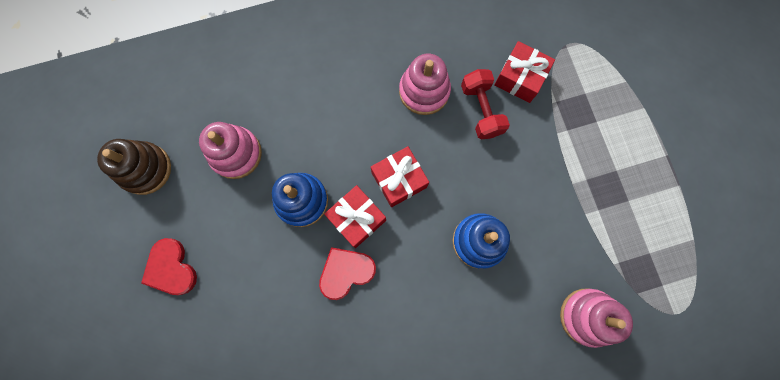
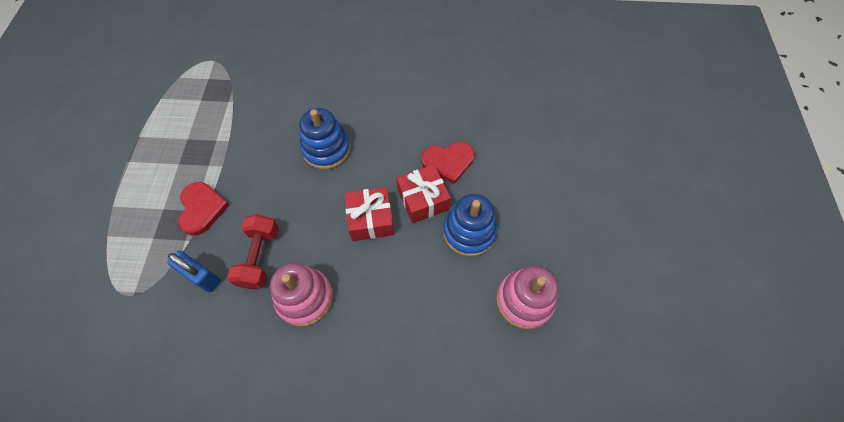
camera: 160 degrees left, 15 degrees down
brown stacking toy [97,139,171,195] -> none
red heart [141,238,197,295] -> red heart moved to [178,182,230,235]
red gift [494,41,555,103] -> blue padlock [167,250,221,292]
pink stacking toy [560,288,633,348] -> none

